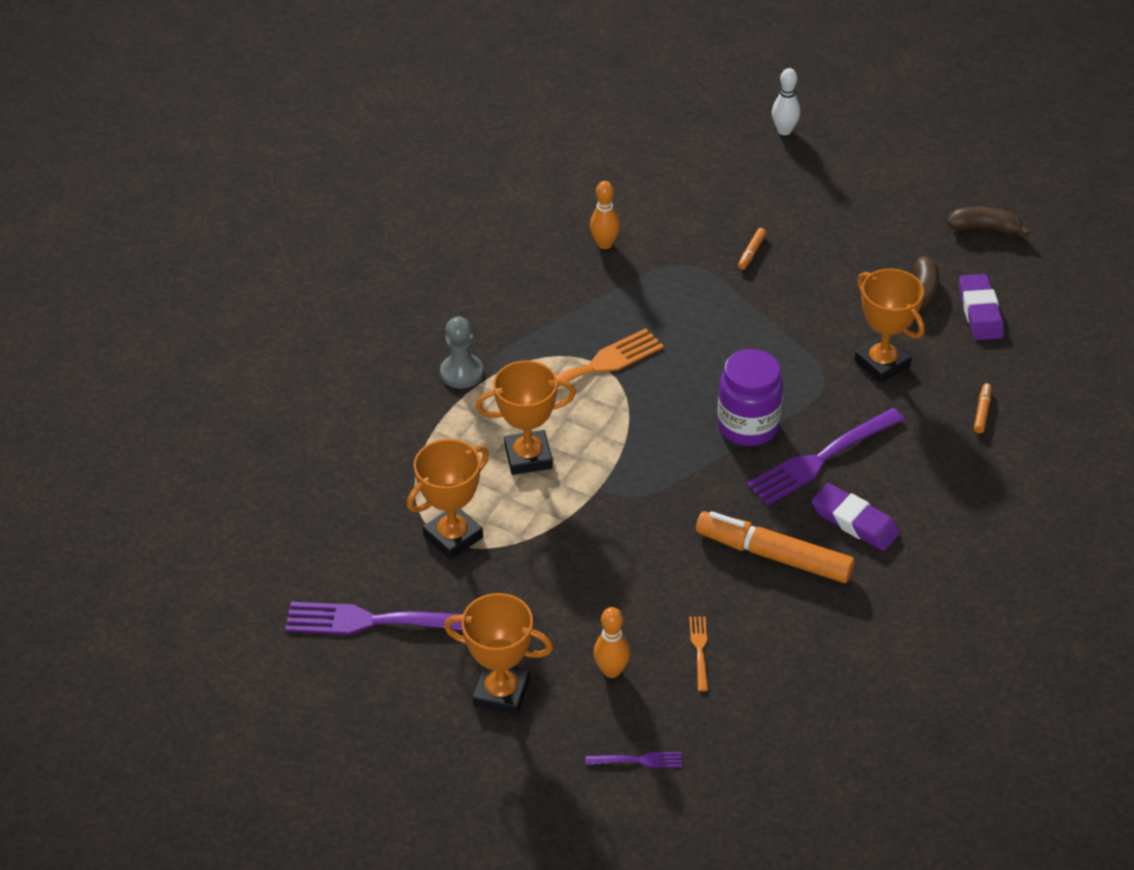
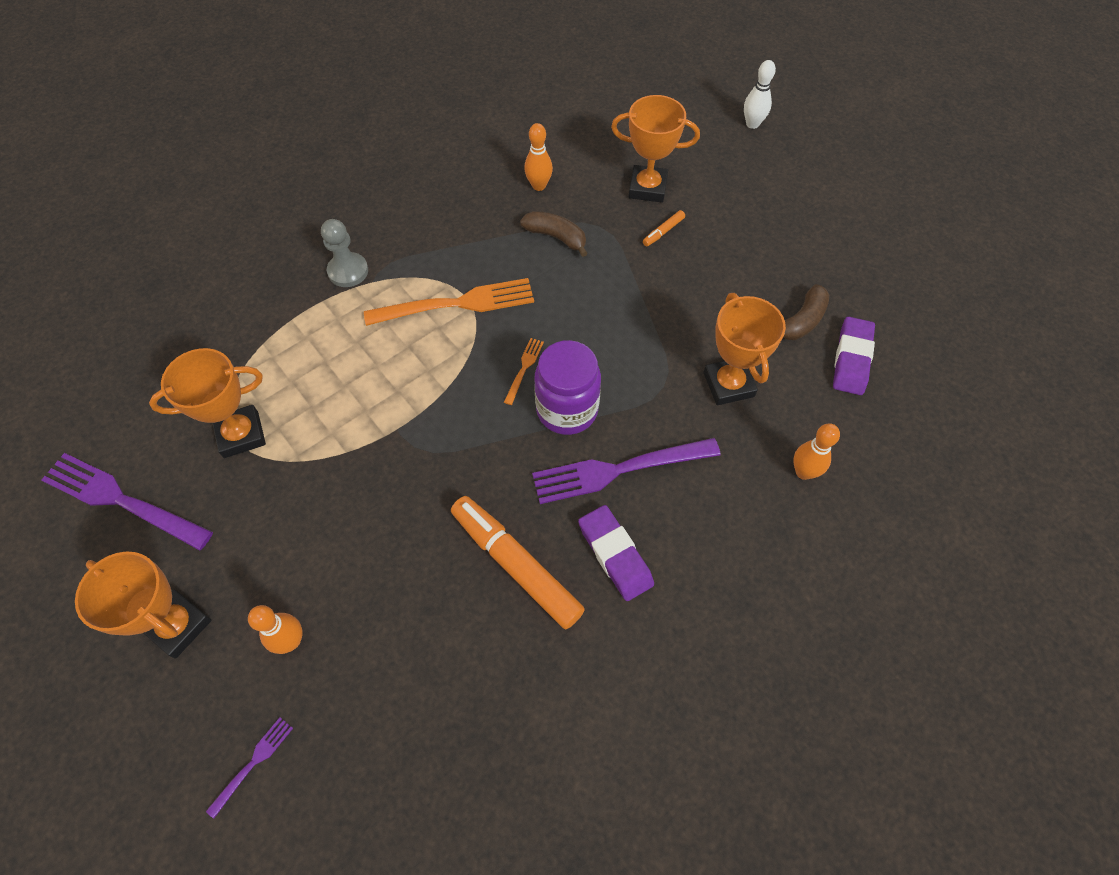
camera: 20 degrees right, 15 degrees up
orange trophy [476,360,576,475] -> orange trophy moved to [611,95,700,203]
purple fork [585,752,682,768] -> purple fork turned 75 degrees counterclockwise [206,717,293,818]
orange fork [689,616,708,691] -> orange fork moved to [504,338,544,405]
brown banana [947,207,1030,237] -> brown banana moved to [520,211,588,257]
orange marker [974,383,992,433] -> orange bowling pin [793,423,840,480]

